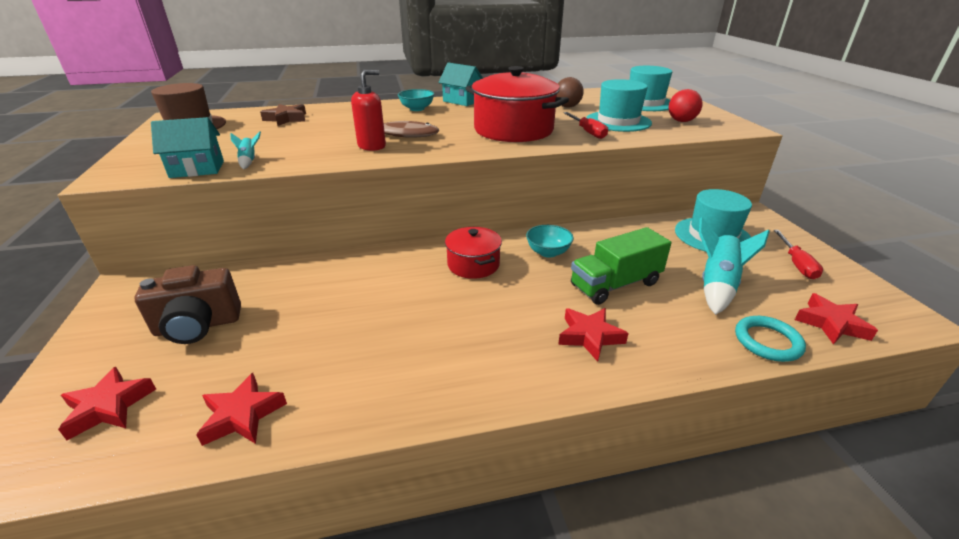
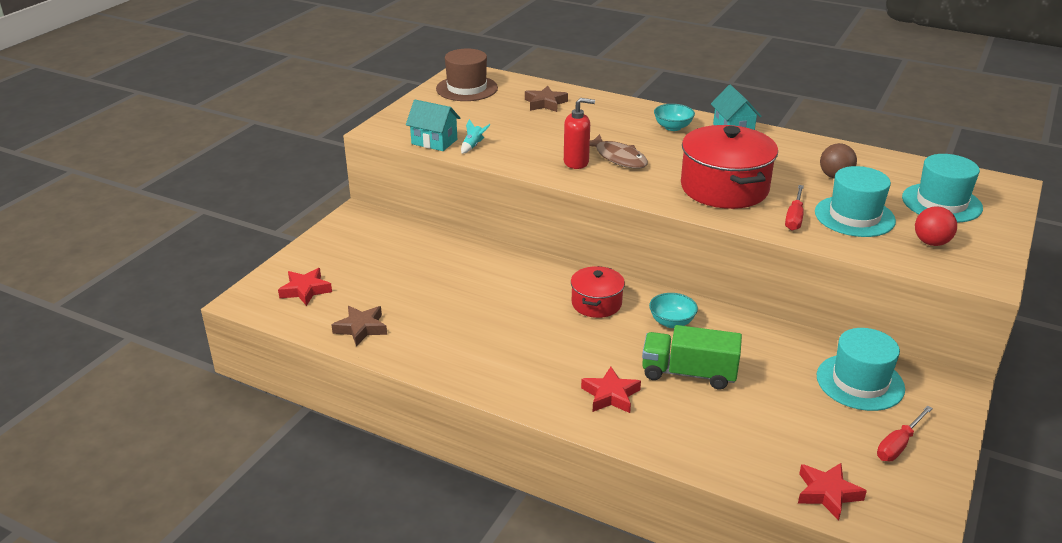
camera: 40 degrees right, 0 degrees up
brown camera [134,265,241,344] -> none
red star [196,373,287,446] -> brown star [332,306,387,346]
turquoise rocket [699,217,770,315] -> none
turquoise ring [735,316,806,362] -> none

